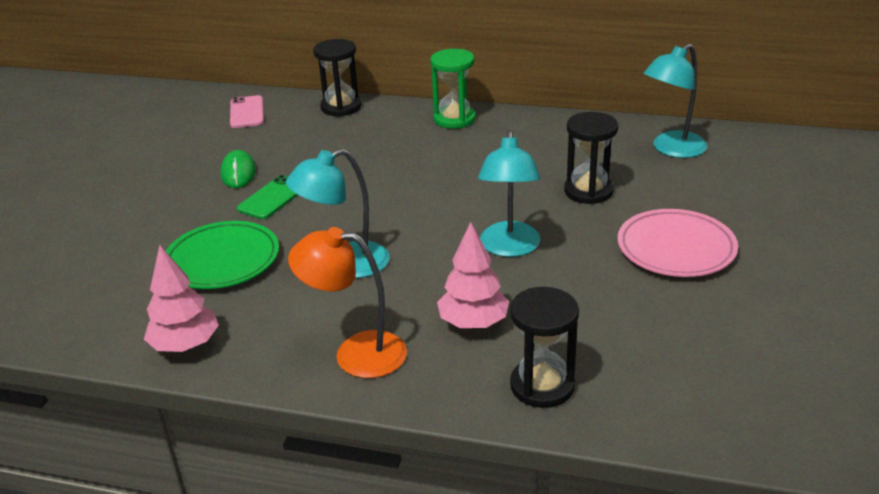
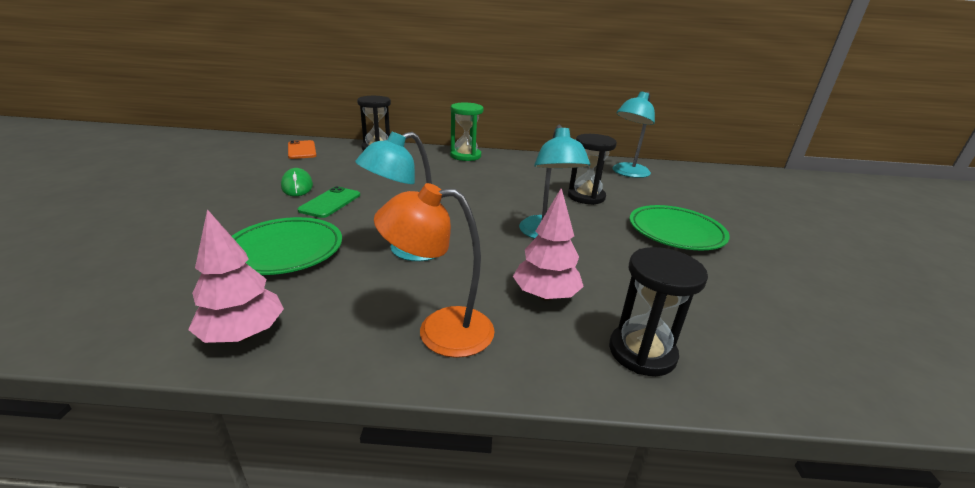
camera: 15 degrees left, 5 degrees down
pink phone [230,95,264,128] -> orange phone [288,140,316,159]
pink plate [618,209,738,277] -> green plate [629,205,730,250]

